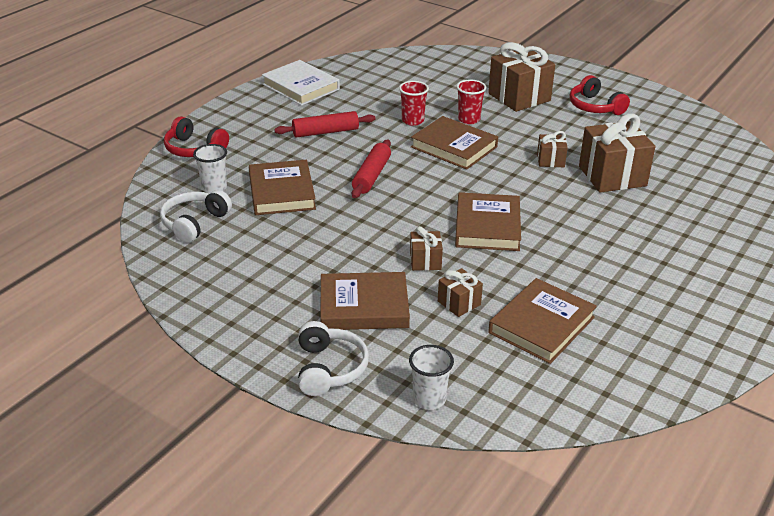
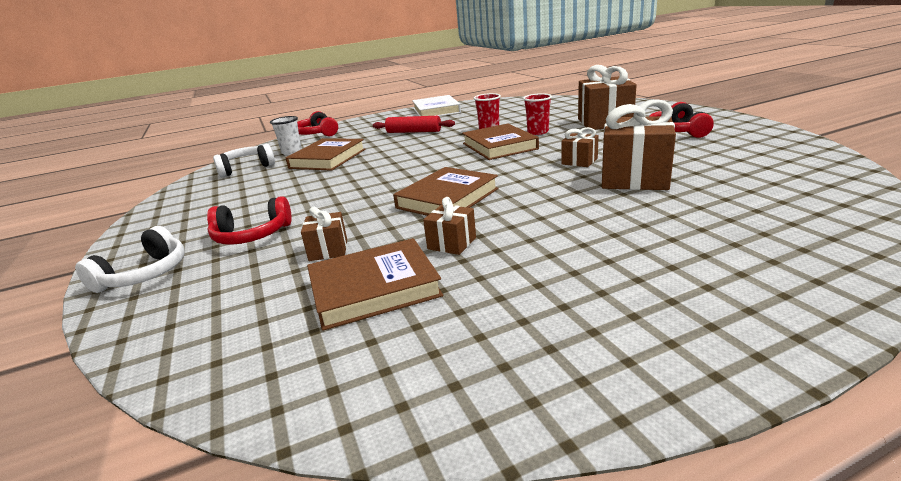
camera: 35 degrees right, 10 degrees down
brown book [320,272,410,330] -> red headphones [207,196,292,245]
red rolling pin [352,140,391,198] -> none
white cup [409,345,454,410] -> none
brown gift [410,226,443,271] -> brown gift moved to [423,197,476,255]

